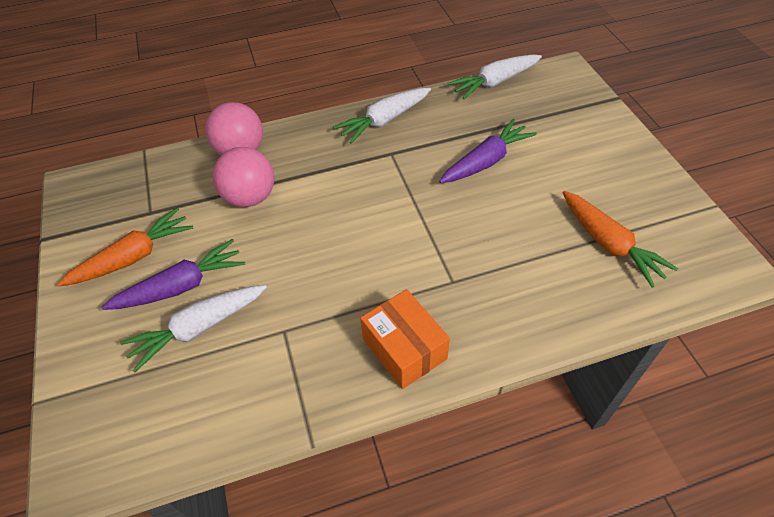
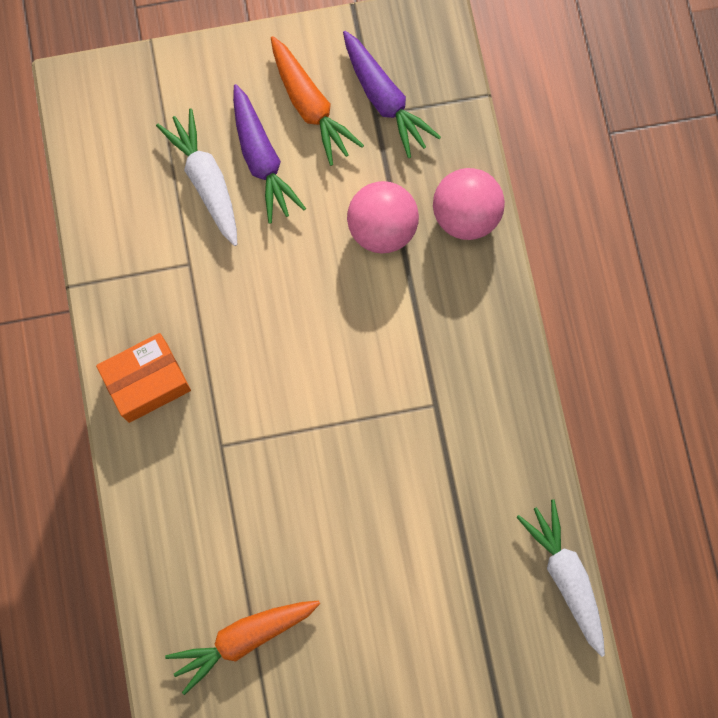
camera: 95 degrees right, 25 degrees up
white carrot [333,88,431,144] -> none
purple carrot [439,119,537,183] -> purple carrot moved to [343,31,441,158]

